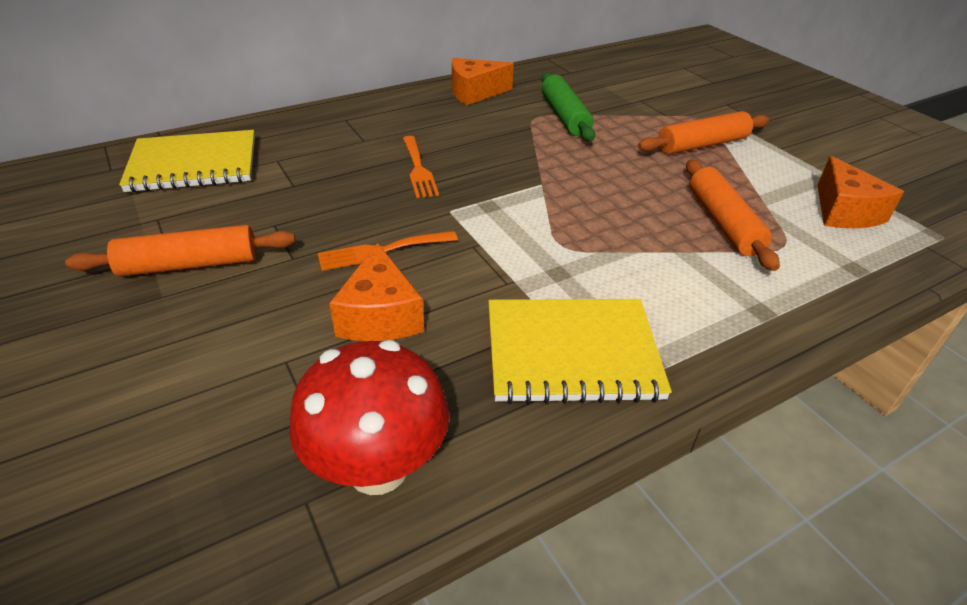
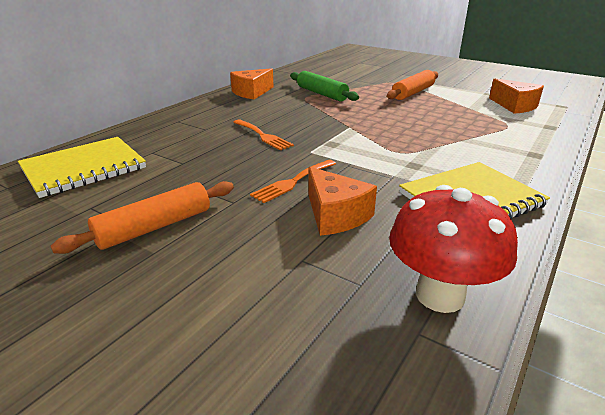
camera: 25 degrees left, 10 degrees down
orange rolling pin [686,160,780,271] -> none

